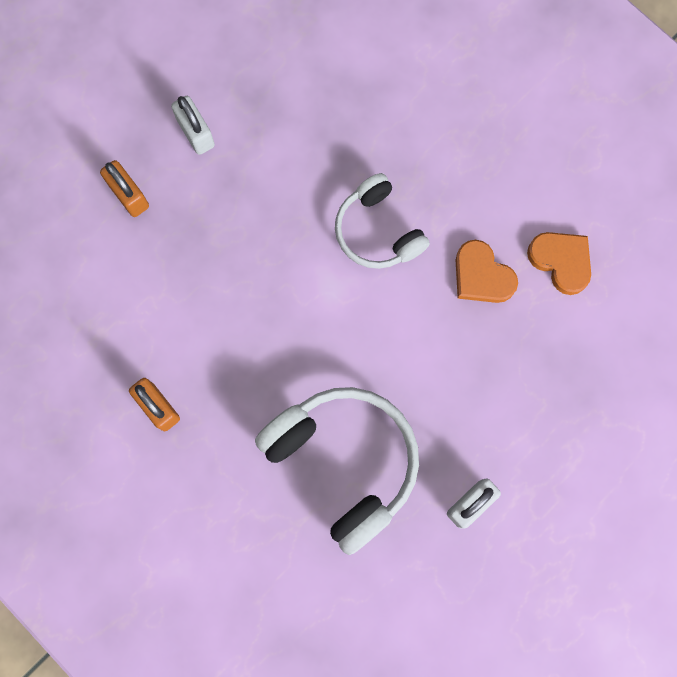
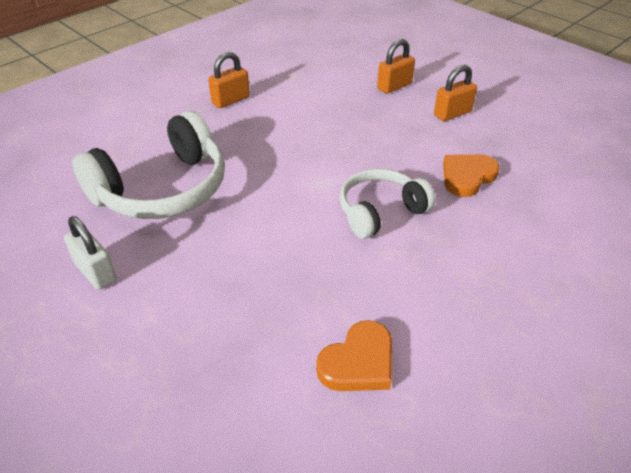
camera: 90 degrees right, 35 degrees down
white padlock [171,96,215,155] -> orange padlock [434,65,477,121]
orange heart [456,240,518,303] -> orange heart moved to [443,154,500,197]

